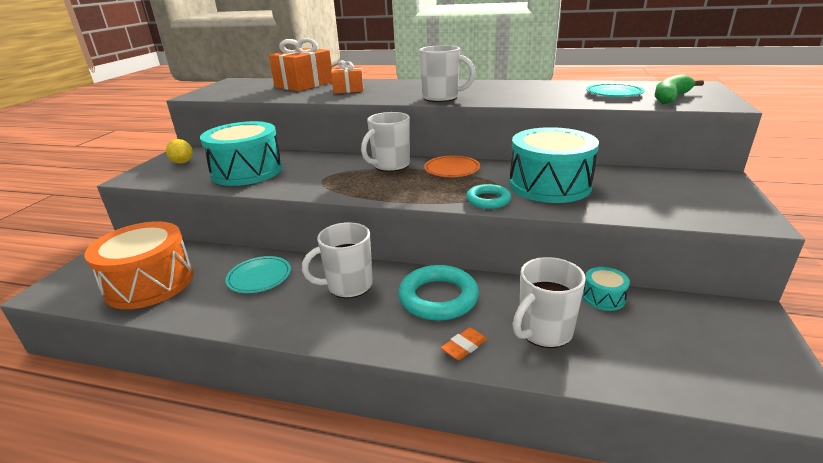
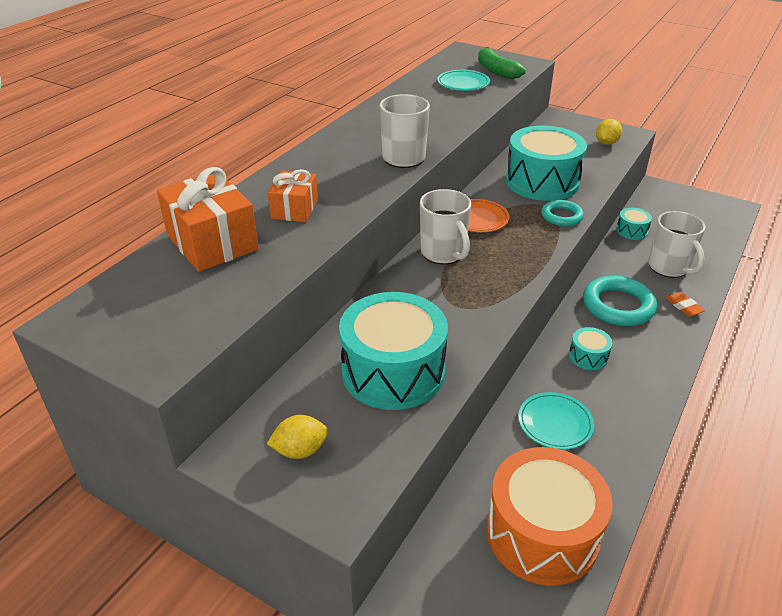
camera: 75 degrees left, 10 degrees up
white mug [302,222,373,298] -> turquoise drum [569,327,612,370]
none -> yellow lemon [596,119,622,145]

